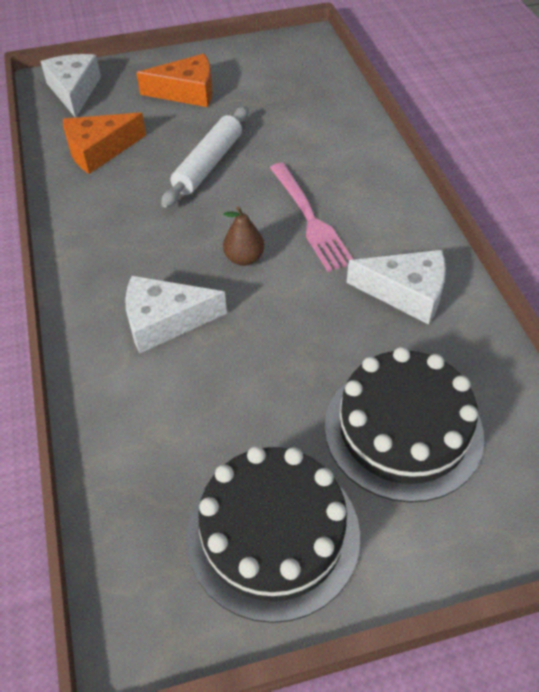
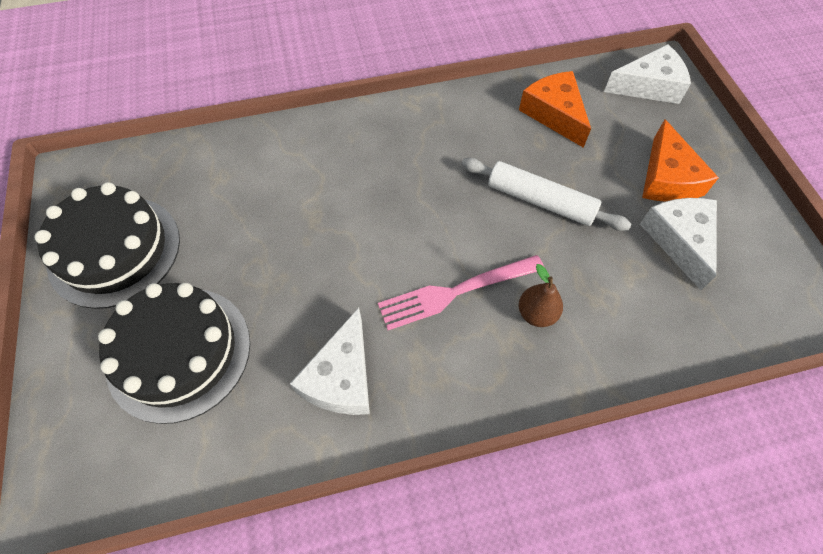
camera: 90 degrees right, 10 degrees up
white cheese [125,276,227,353] -> white cheese moved to [640,198,717,290]
brown pear [223,206,264,266] -> brown pear moved to [519,264,563,327]

